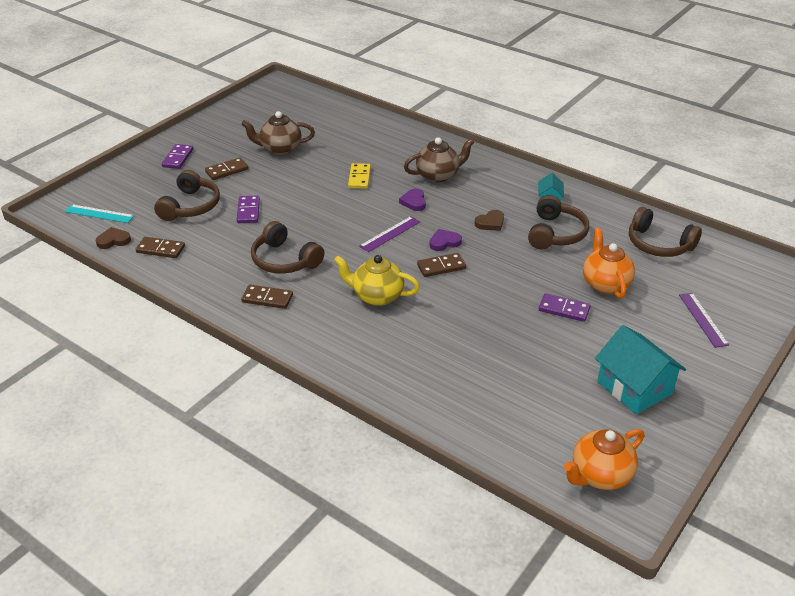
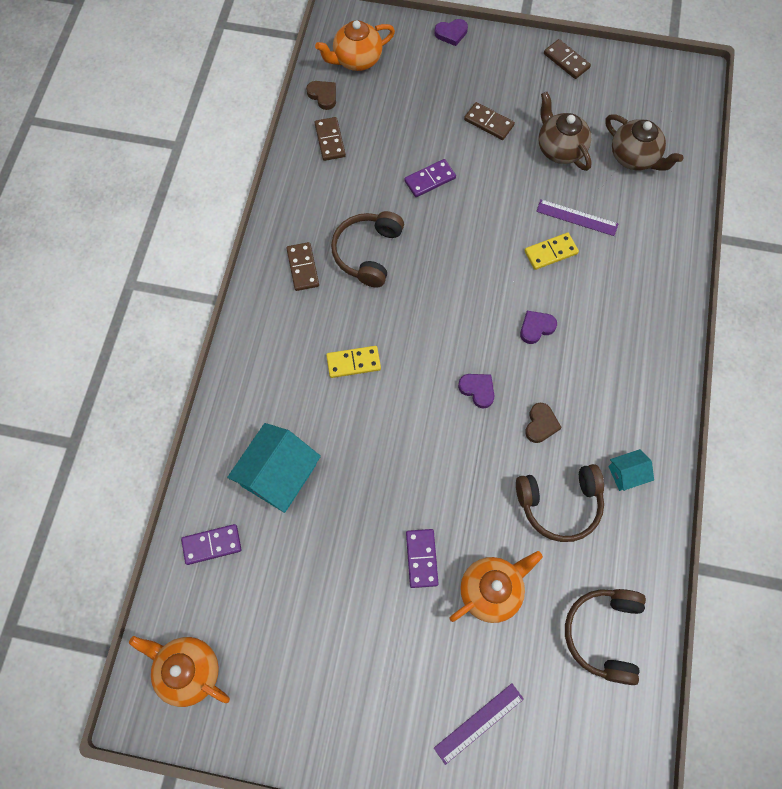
camera: 65 degrees right, 30 degrees up
turquoise ruler [65,204,134,223] -> orange teapot [315,20,395,71]
brown headphones [154,170,220,221] -> none
purple domino [162,144,193,169] -> purple domino moved to [181,524,242,565]
yellow teapot [334,255,420,306] -> yellow domino [326,346,381,378]
purple ruler [359,216,420,252] -> purple ruler moved to [536,199,618,236]
brown teapot [404,137,474,183] -> brown teapot moved to [605,114,683,171]
brown domino [417,253,466,277] -> brown domino moved to [544,39,591,79]
brown heart [475,210,504,231] -> brown heart turned 105 degrees counterclockwise [525,403,562,443]
turquoise house [595,325,686,414] -> turquoise house moved to [227,423,321,513]
none -> purple heart [434,19,468,46]

